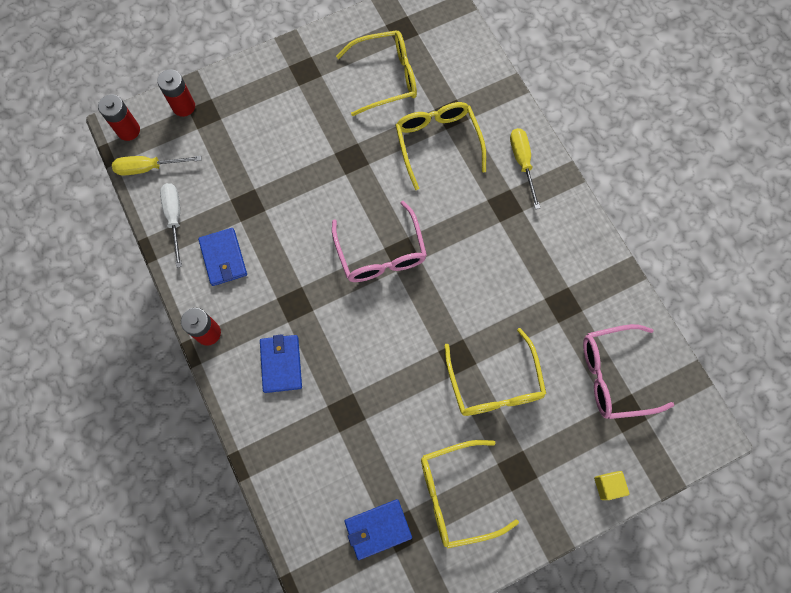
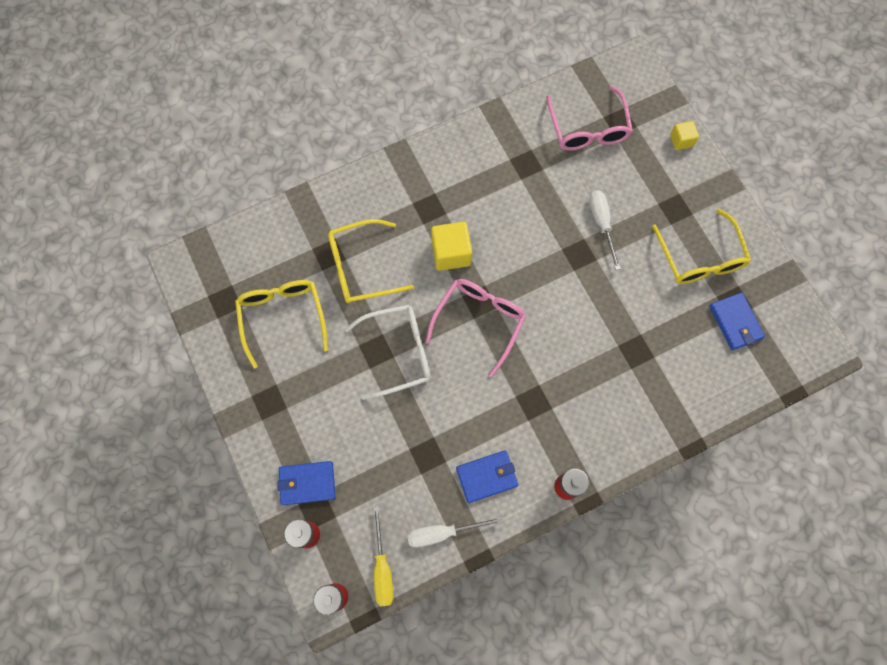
camera: 90 degrees left, 0 degrees up
blue wallet [260,334,302,393] -> blue wallet moved to [277,461,336,505]
pink glasses [332,201,427,282] -> pink glasses turned 45 degrees counterclockwise [425,279,526,377]
yellow glasses [444,328,546,416] -> white screwdriver [589,190,621,270]
yellow screwdriver [510,128,540,209] -> none
none -> white glasses [345,305,431,400]
none -> yellow cube [431,222,472,271]

